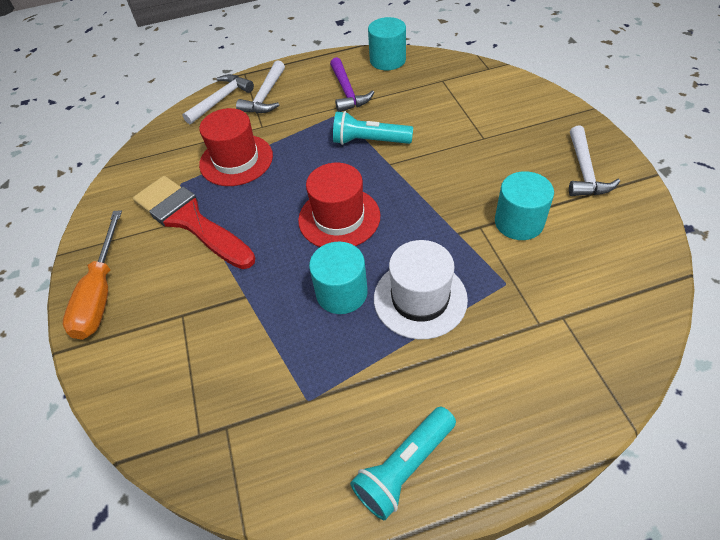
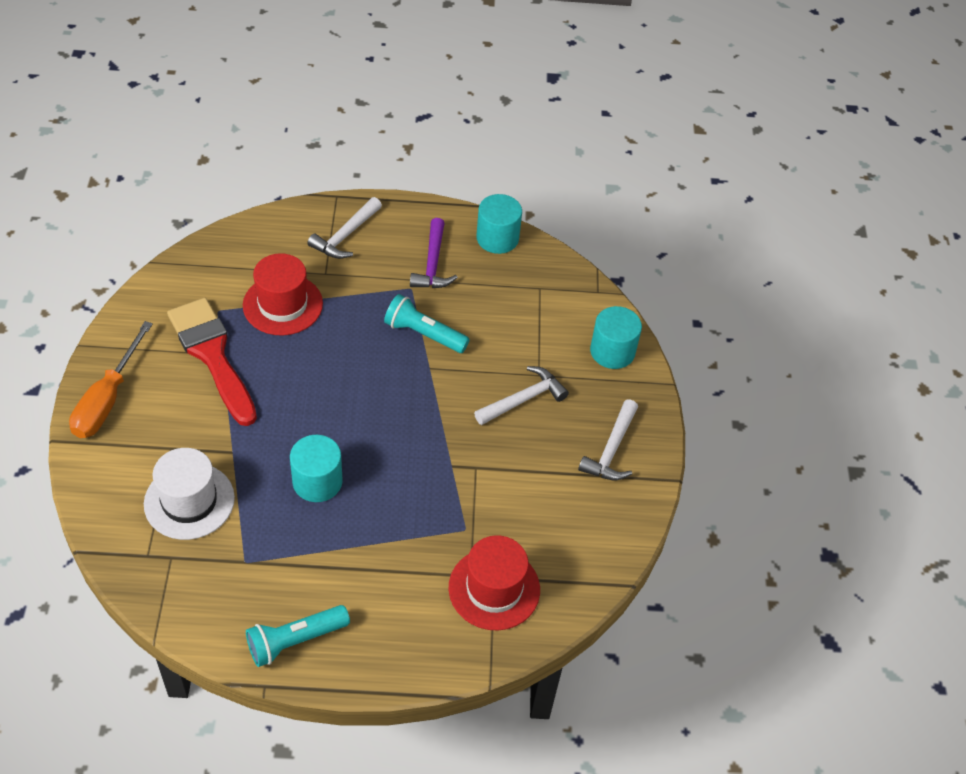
camera: 10 degrees right, 0 degrees up
white hammer [182,74,254,124] -> white hammer moved to [474,366,569,425]
red hat [298,163,380,247] -> red hat moved to [449,535,540,630]
white hat [374,240,468,339] -> white hat moved to [144,448,235,540]
turquoise cylinder [495,171,554,240] -> turquoise cylinder moved to [590,306,642,369]

